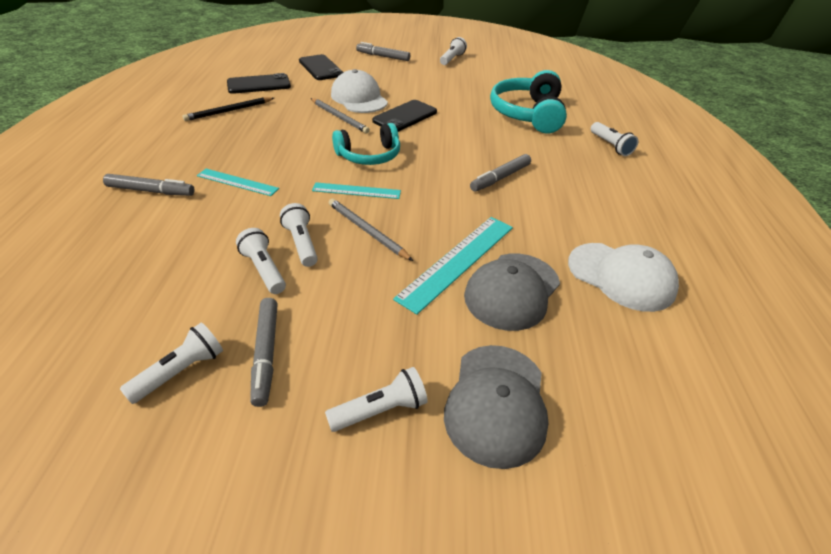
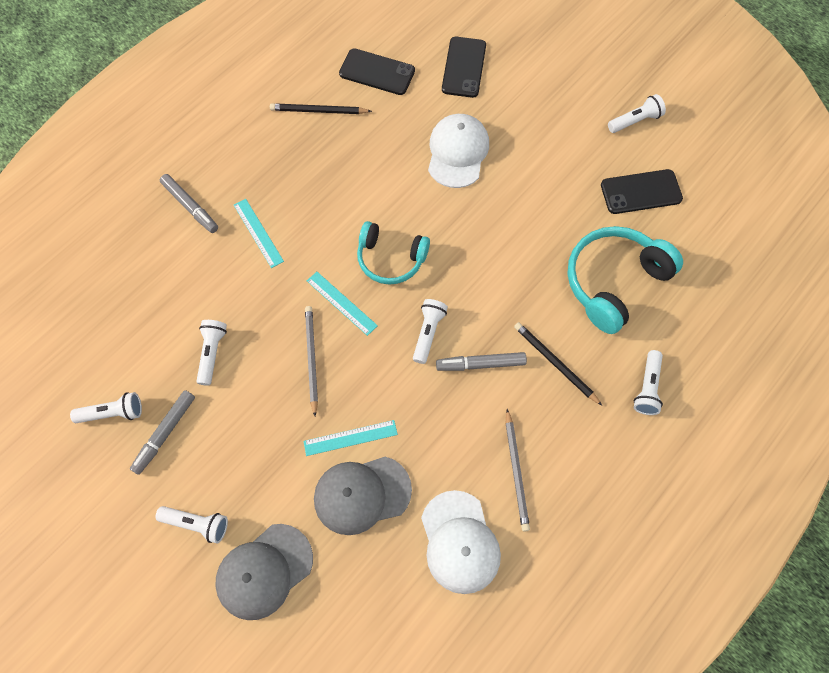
camera: 40 degrees right, 25 degrees up
white flashlight [280,203,318,267] -> white flashlight moved to [413,299,448,364]
grey pencil [311,98,370,133] -> grey pencil moved to [506,409,530,531]
grey marker [356,42,410,61] -> none
black phone [372,100,437,132] -> black phone moved to [601,169,683,214]
turquoise ruler [393,217,513,315] -> turquoise ruler [303,420,398,456], size x0.61
none -> black pencil [514,322,602,405]

